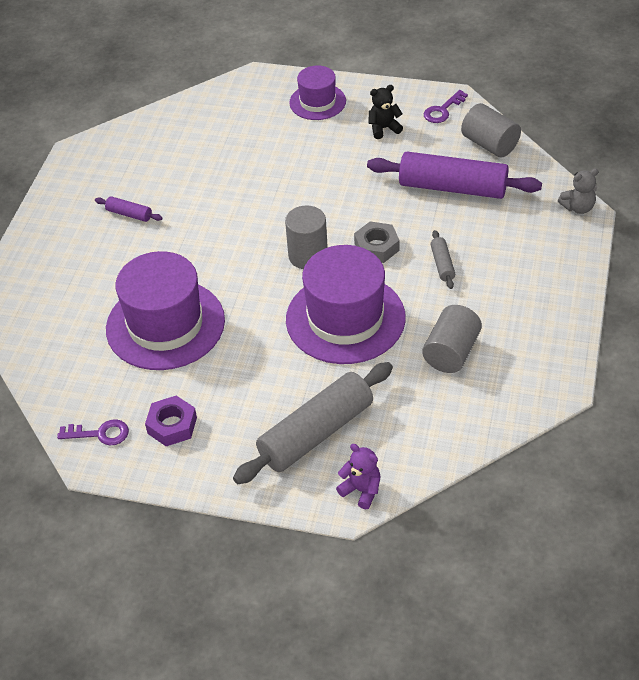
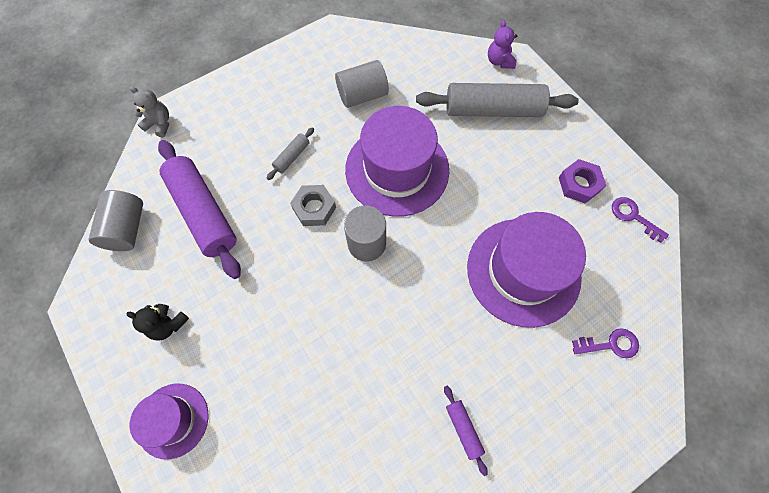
camera: 140 degrees left, 20 degrees up
purple key [424,90,468,123] -> purple key moved to [572,328,639,358]

